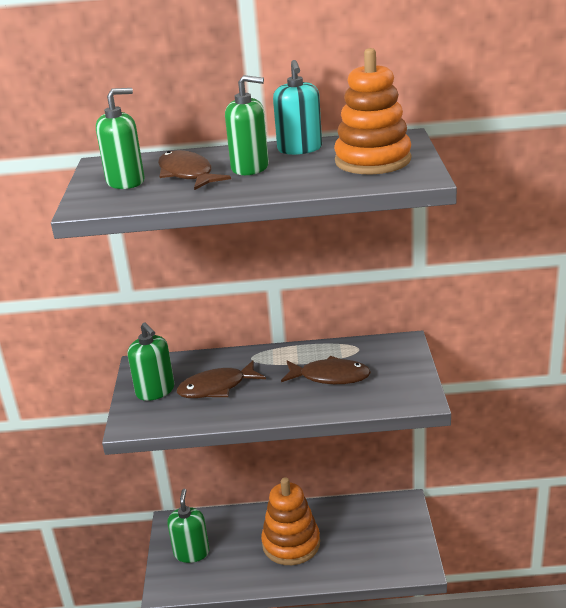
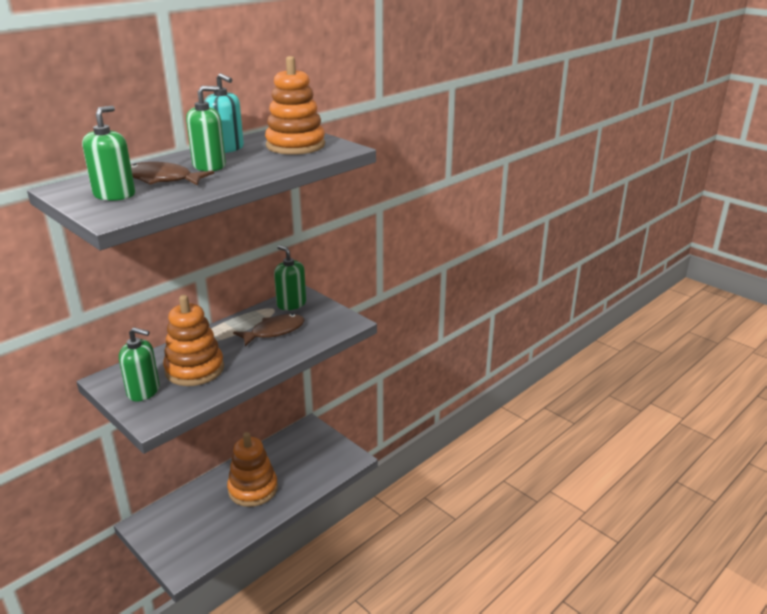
camera: 45 degrees left, 0 degrees up
green soap dispenser [167,489,210,563] -> green soap dispenser moved to [274,245,306,310]
brown fish [177,360,266,398] -> orange stacking toy [163,295,224,386]

